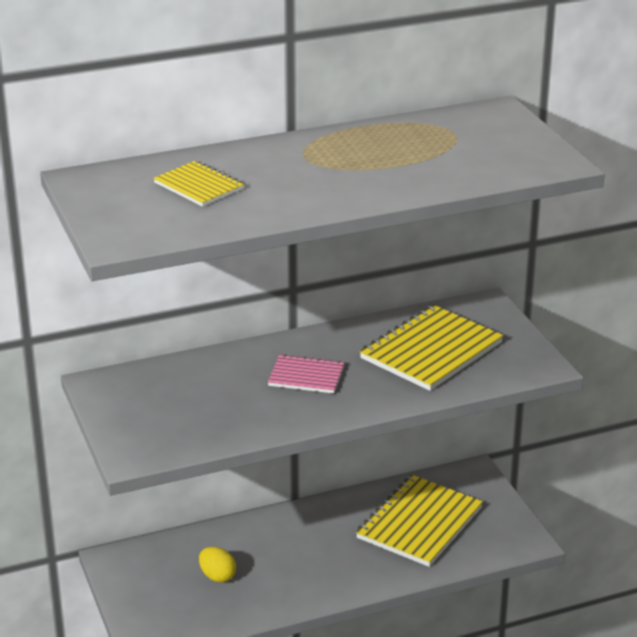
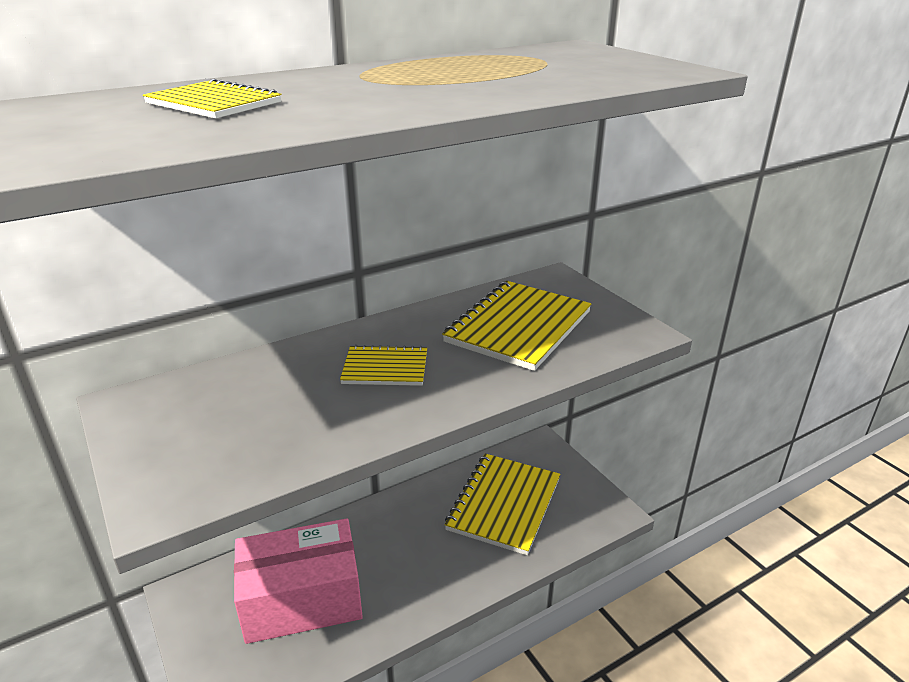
camera: 10 degrees left, 0 degrees up
yellow egg [199,547,236,583] -> pink box [234,518,363,644]
pink notebook [268,354,345,393] -> yellow notebook [340,345,427,386]

